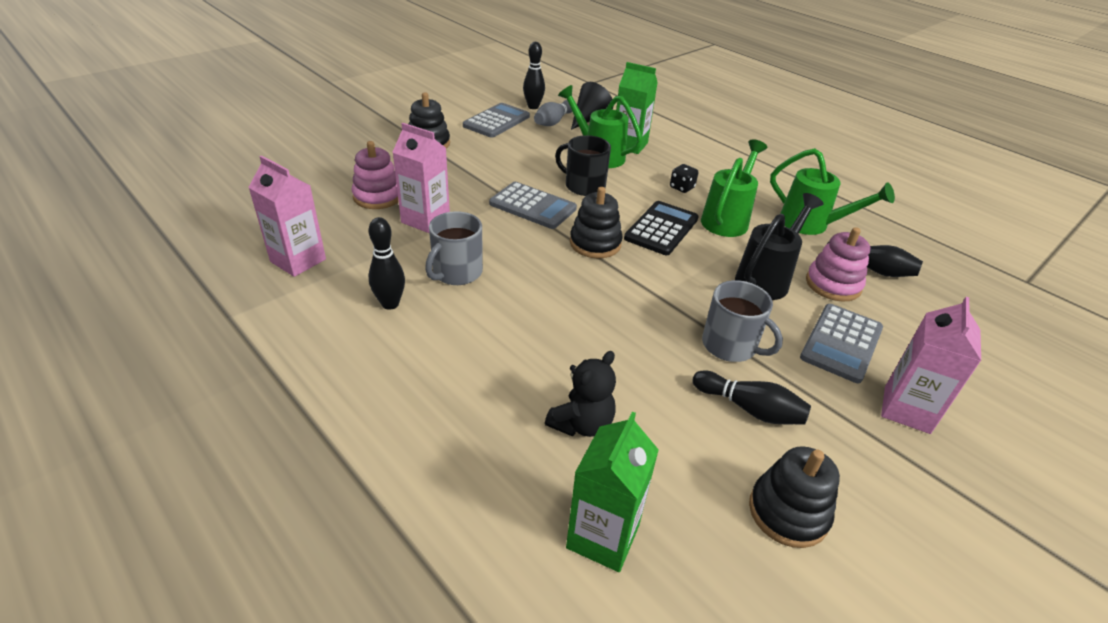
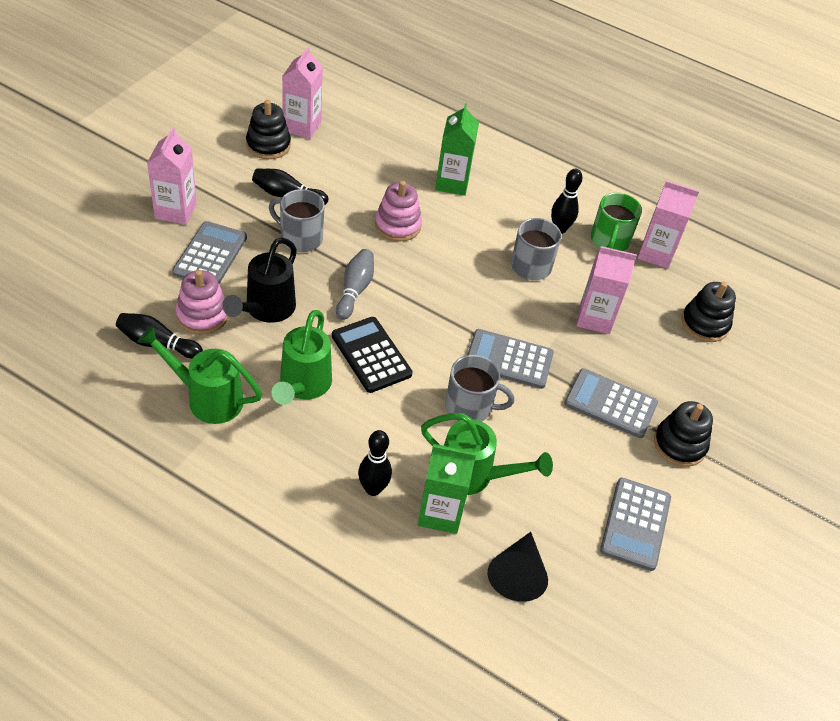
camera: 160 degrees right, 10 degrees up
pink stacking toy [352,141,399,209] -> pink stacking toy moved to [375,181,422,241]
black bowling pin [523,42,545,109] -> black bowling pin moved to [358,430,392,496]
grey bowling pin [534,100,572,126] -> grey bowling pin moved to [336,249,374,320]
black teddy bear [545,351,616,437] -> none
black mug [555,135,611,196] -> grey mug [445,355,514,421]
green carton [566,412,659,572] -> green carton moved to [435,103,479,196]
black stacking toy [570,187,623,258] -> black stacking toy moved to [681,282,736,342]
black calculator [624,201,699,255] -> black calculator turned 135 degrees clockwise [332,317,413,393]
black dice [670,164,698,193] -> none
none -> pink carton [282,47,323,139]
none -> grey calculator [564,368,658,438]
none -> green mug [591,192,642,251]

